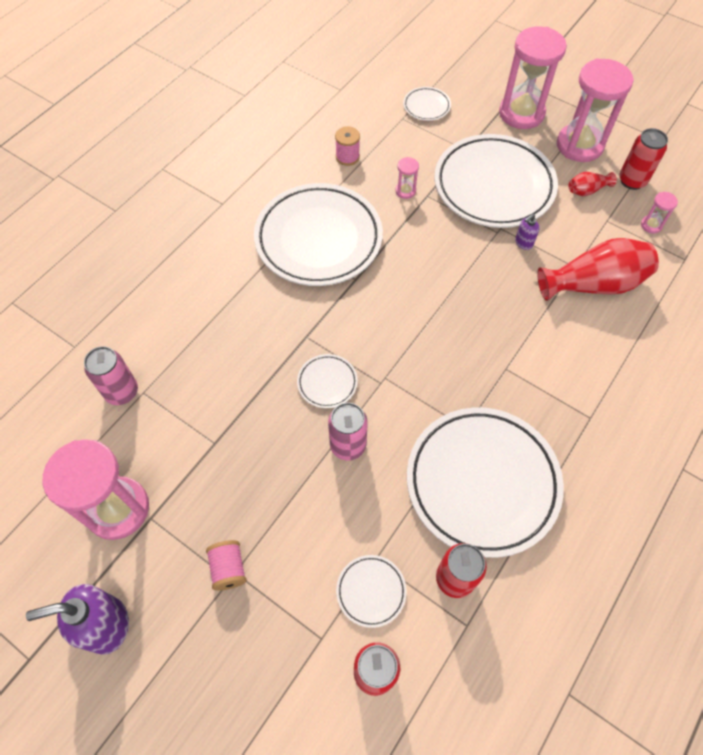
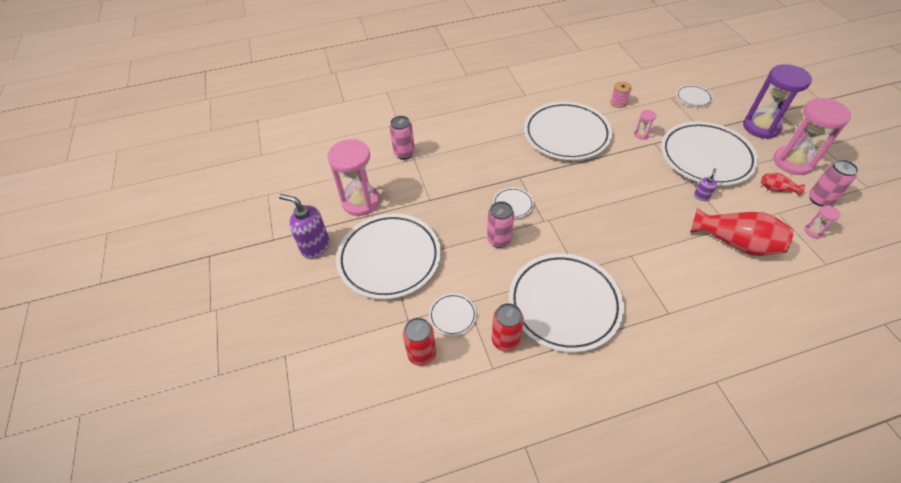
camera: 40 degrees right, 10 degrees down
pink spool [206,540,247,591] -> white plate [336,214,441,299]
pink hourglass [499,26,567,129] -> purple hourglass [743,64,812,139]
purple soap dispenser [515,214,540,250] -> purple soap dispenser turned 120 degrees clockwise [694,168,717,201]
red can [619,128,668,190] -> pink can [809,160,859,207]

